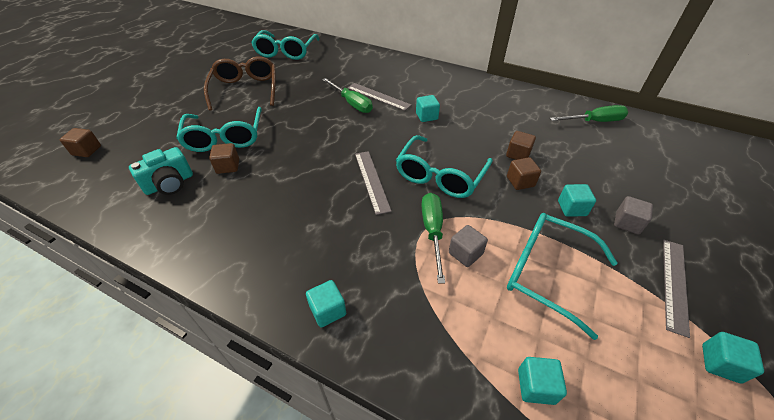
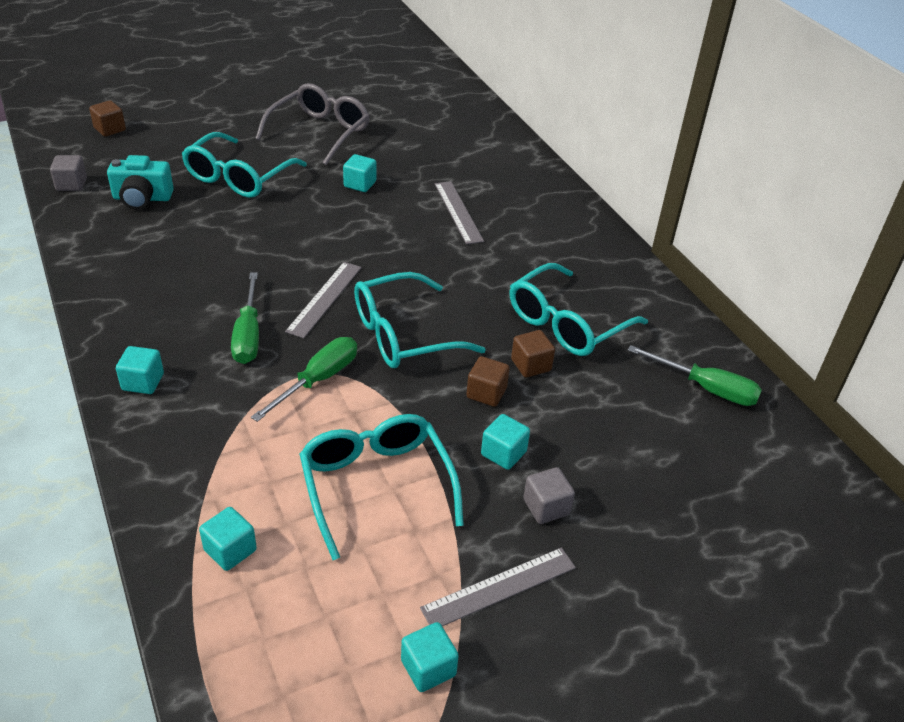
camera: 35 degrees right, 5 degrees down
brown glasses [204,56,276,111] -> grey glasses [256,83,370,165]
brown cube [209,143,239,174] -> none
turquoise glasses [251,30,320,60] -> turquoise glasses moved to [509,263,648,356]
green screwdriver [322,78,373,113] -> green screwdriver moved to [231,272,259,364]
turquoise cube [416,95,440,122] -> turquoise cube moved to [343,154,377,192]
grey cube [449,225,488,267] -> grey cube moved to [50,155,87,191]

